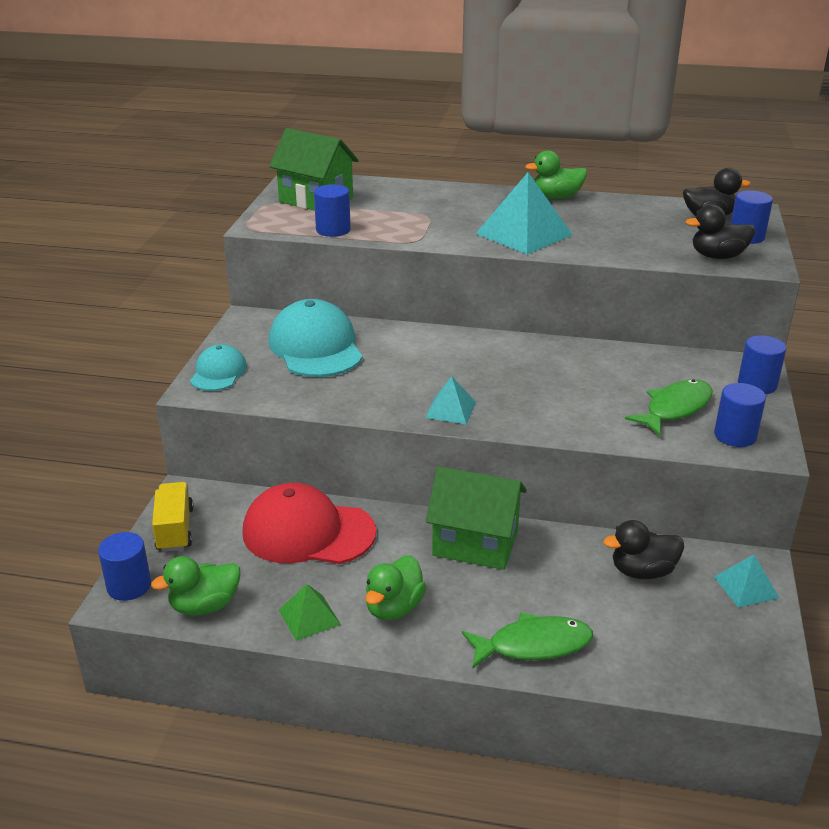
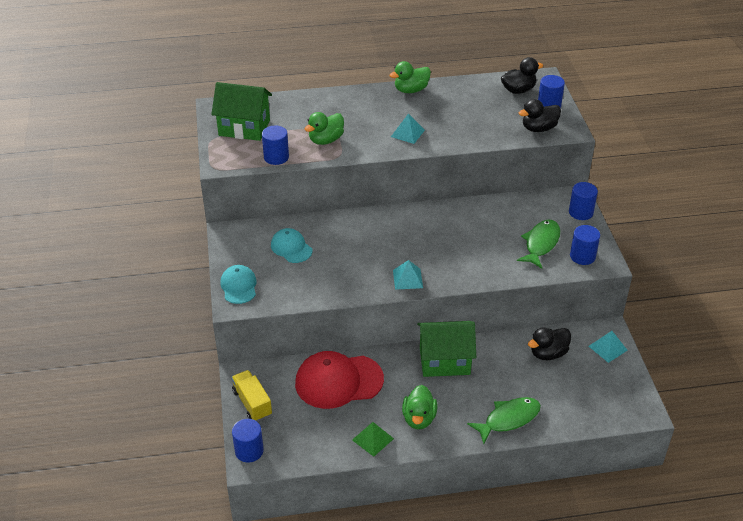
camera: 20 degrees left, 10 degrees up
green duck [151,556,241,616] -> green duck moved to [305,112,344,145]
turquoise cap [268,299,362,377] -> turquoise cap [271,228,312,263], size x0.56
turquoise pyramid [476,172,573,254] -> turquoise pyramid [391,113,425,144], size x0.54

